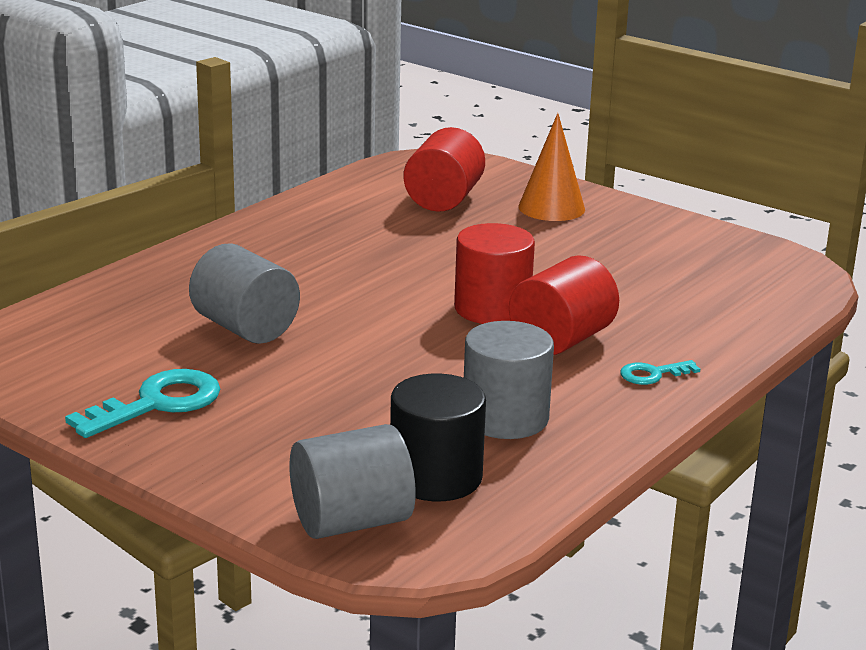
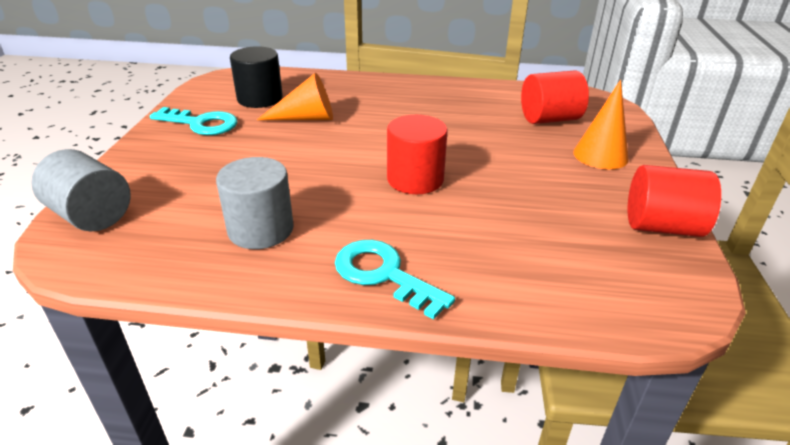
camera: 60 degrees right, 10 degrees up
grey cylinder [189,243,300,344] -> orange cone [257,73,333,120]
black cylinder [390,374,486,501] -> black cylinder moved to [230,46,283,108]
red cylinder [509,255,619,355] -> red cylinder moved to [628,165,721,237]
turquoise key [620,360,700,385] -> turquoise key [335,240,455,320], size x1.86

